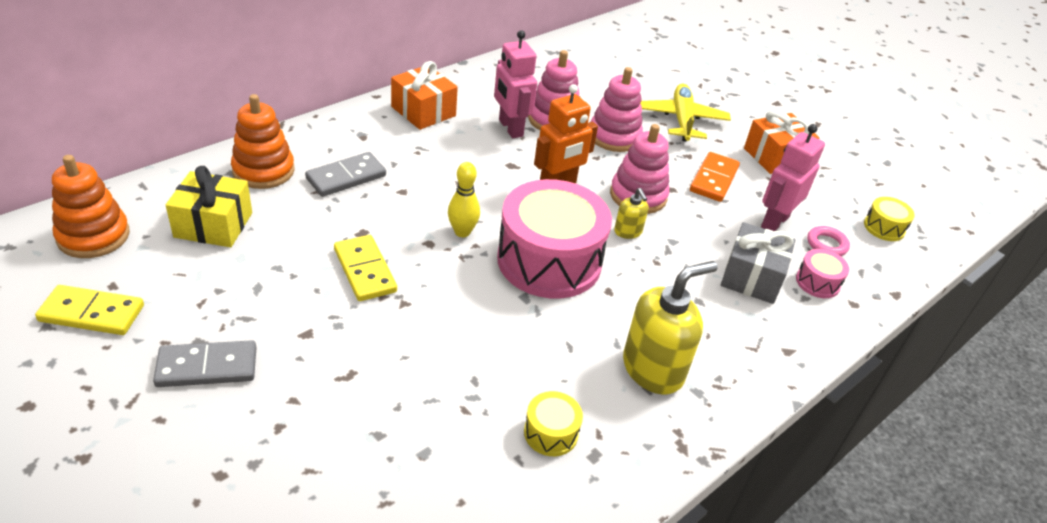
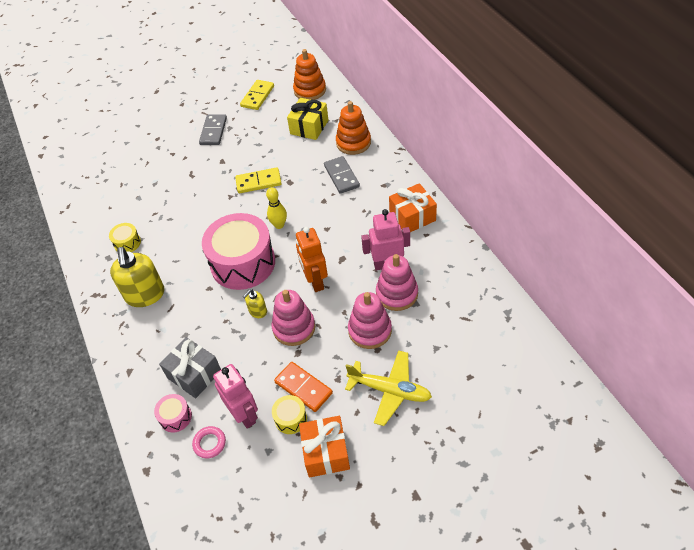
camera: 115 degrees right, 10 degrees up
yellow soap dispenser [614,188,648,239] -> yellow soap dispenser turned 45 degrees counterclockwise [243,289,267,318]
yellow drum [864,197,915,241] -> yellow drum moved to [272,395,307,434]

